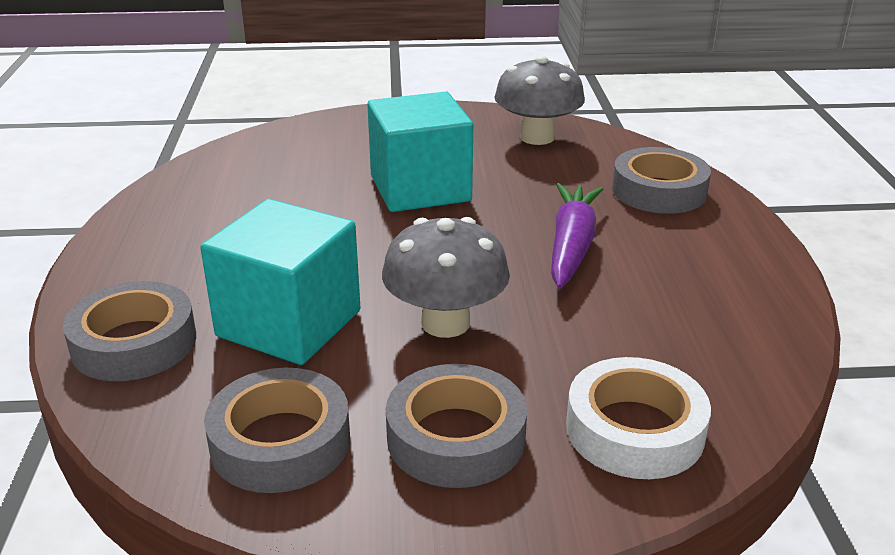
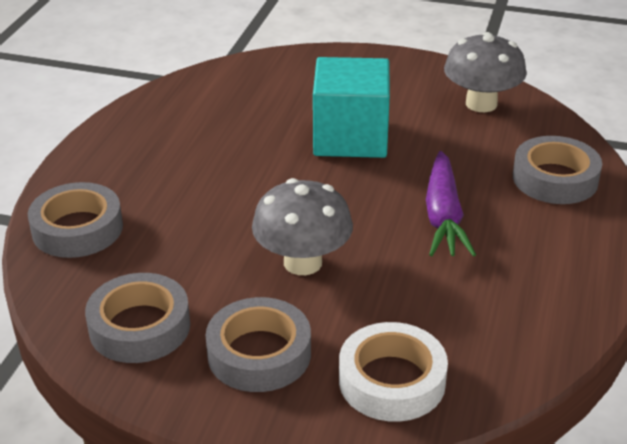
camera: 20 degrees right, 5 degrees up
turquoise cube [200,199,360,365] -> none
purple carrot [551,183,604,289] -> purple carrot turned 150 degrees clockwise [426,151,476,257]

